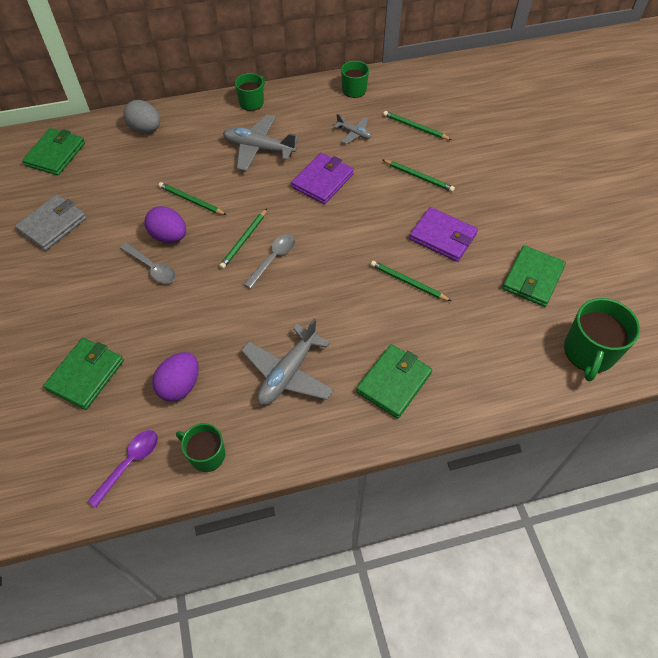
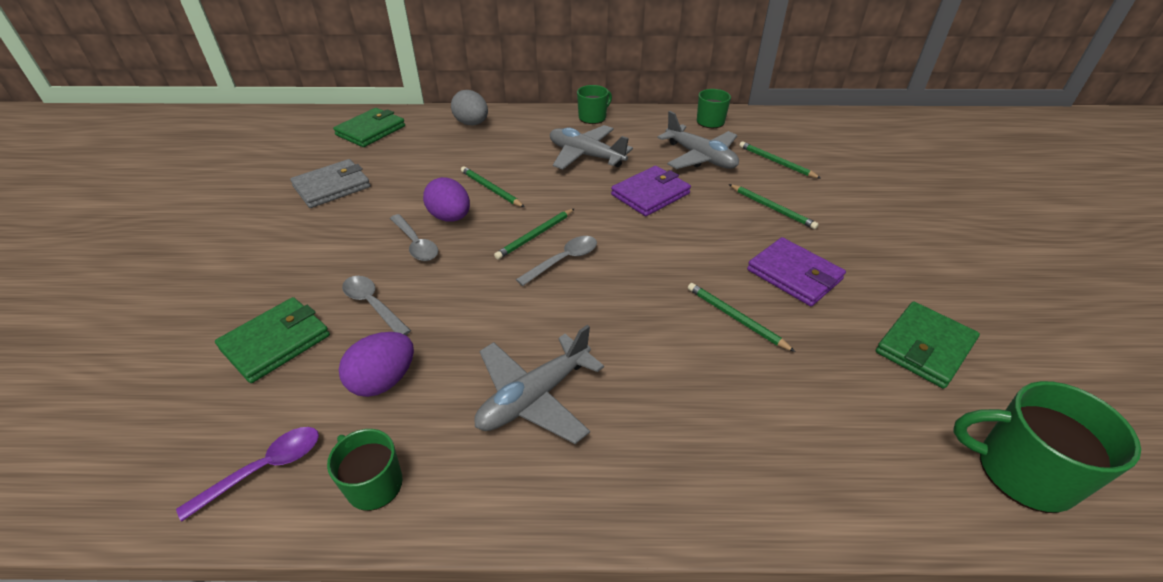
camera: 15 degrees right, 15 degrees down
grey plane [334,114,372,144] -> grey plane [657,111,739,169], size x1.87
green wallet [356,344,432,419] -> none
green mug [564,298,640,382] -> green mug turned 75 degrees clockwise [953,381,1141,513]
none -> grey spoon [342,276,411,335]

